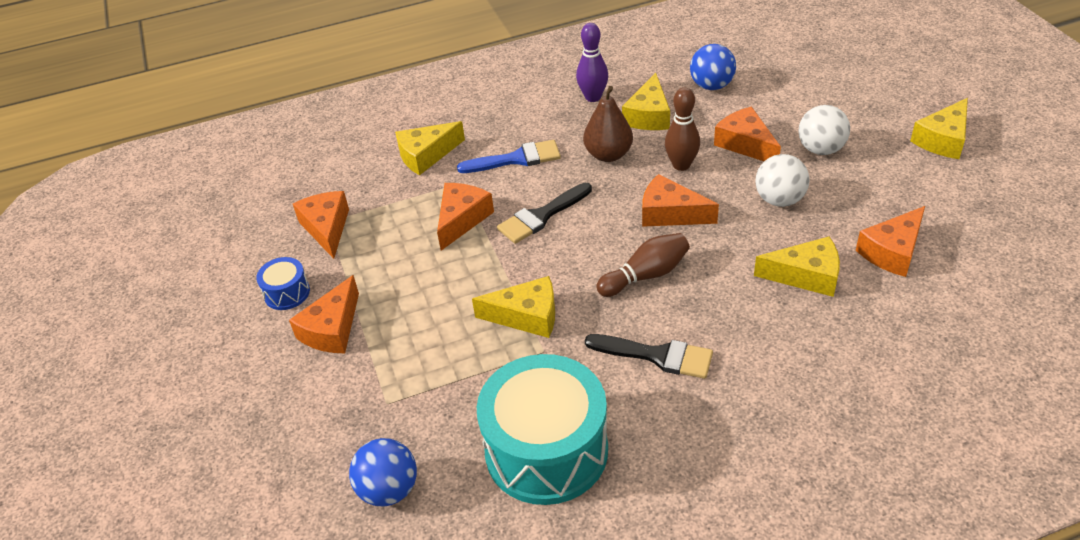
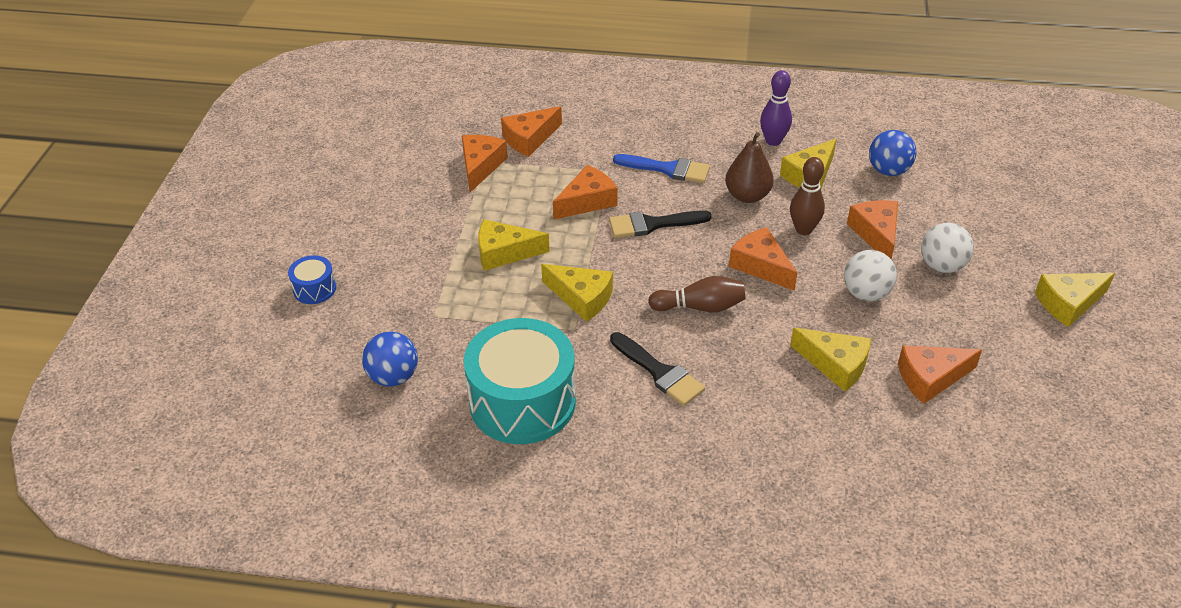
camera: 25 degrees right, 0 degrees up
blue drum [256,257,310,310] -> blue drum moved to [288,255,336,304]
orange cheese [289,275,359,353] -> orange cheese moved to [501,106,562,157]
yellow cheese [395,121,465,175] -> yellow cheese moved to [478,219,550,271]

